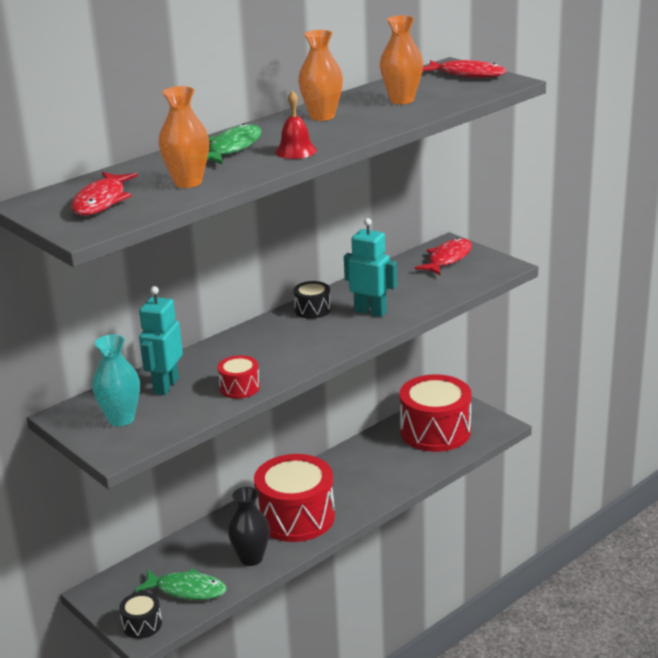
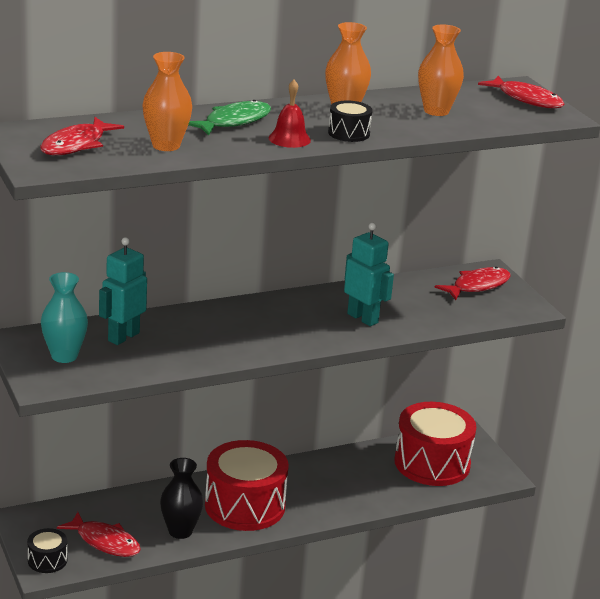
camera: 15 degrees right, 0 degrees up
green fish [135,568,227,600] -> red fish [57,512,141,557]
red drum [218,355,260,399] -> none
black drum [293,281,331,319] -> black drum moved to [328,101,372,142]

